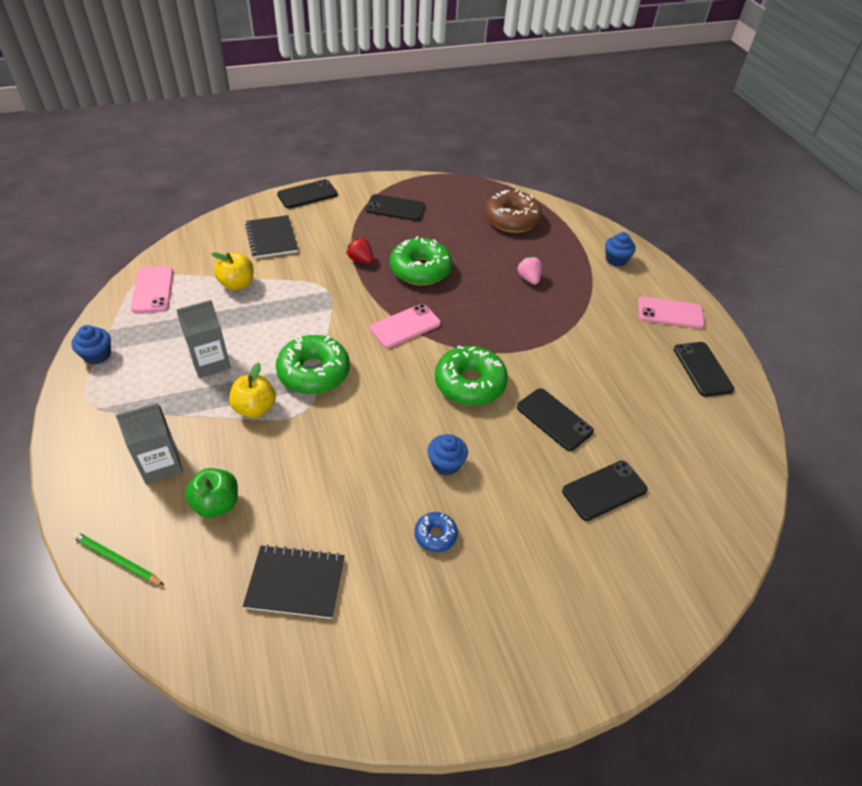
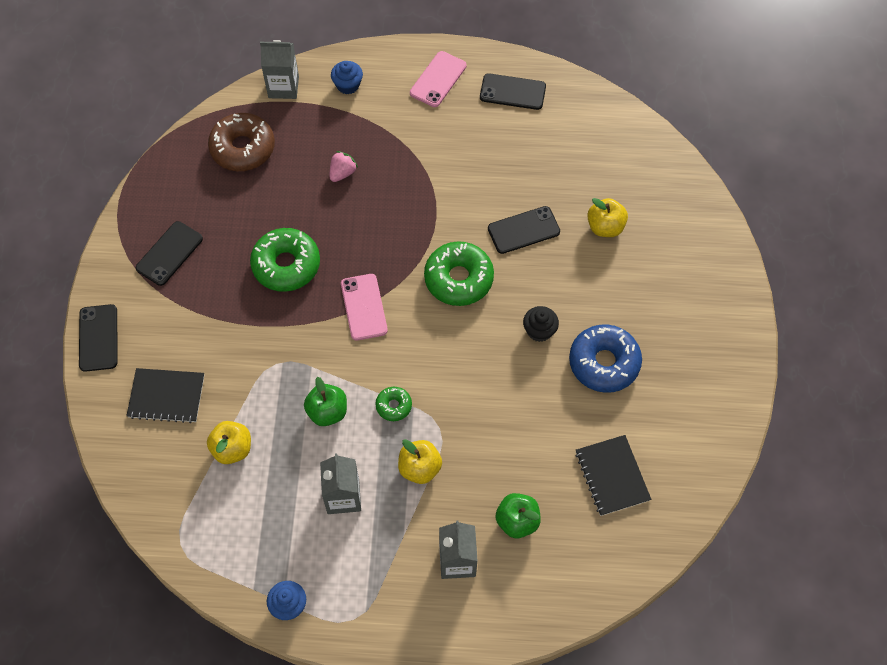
camera: 65 degrees left, 15 degrees up
green pencil [72,532,164,585] -> none
pink phone [131,266,174,313] -> none
black notebook [243,545,345,619] -> black notebook turned 45 degrees counterclockwise [576,435,651,516]
green donut [276,335,350,394] -> green donut [376,387,412,421], size x0.50
red strawberry [346,237,373,264] -> none
blue donut [414,512,458,552] -> blue donut [569,324,642,393], size x2.01
blue cupcake [427,434,468,475] -> black cupcake [523,306,559,342]
pink strawberry [516,255,542,285] -> pink strawberry turned 120 degrees clockwise [330,151,358,182]
black phone [562,461,648,521] -> yellow apple [587,198,628,237]
none -> grey carton [260,40,299,99]
none -> green apple [304,377,347,426]

